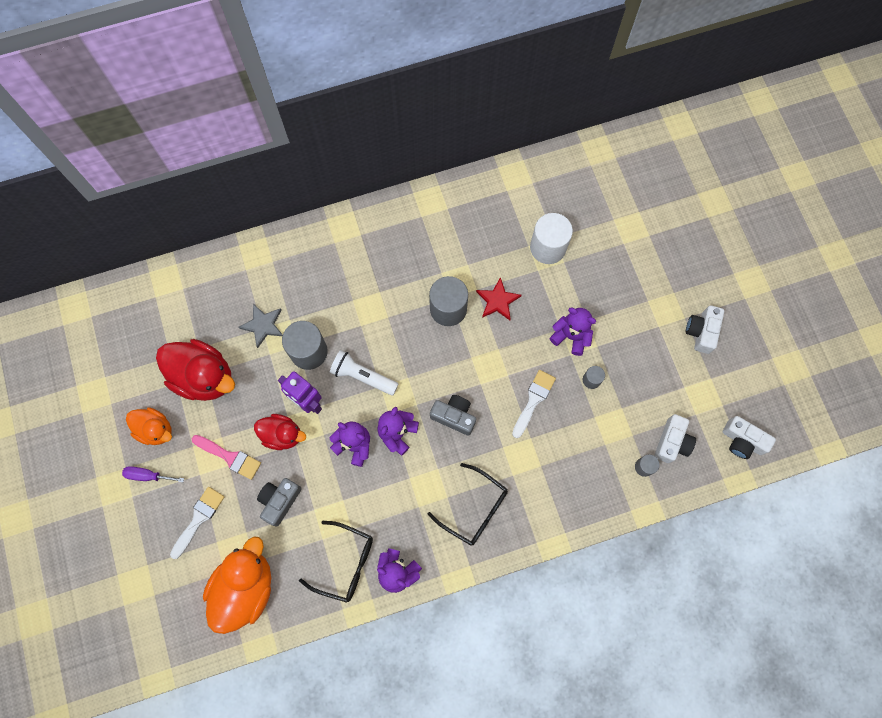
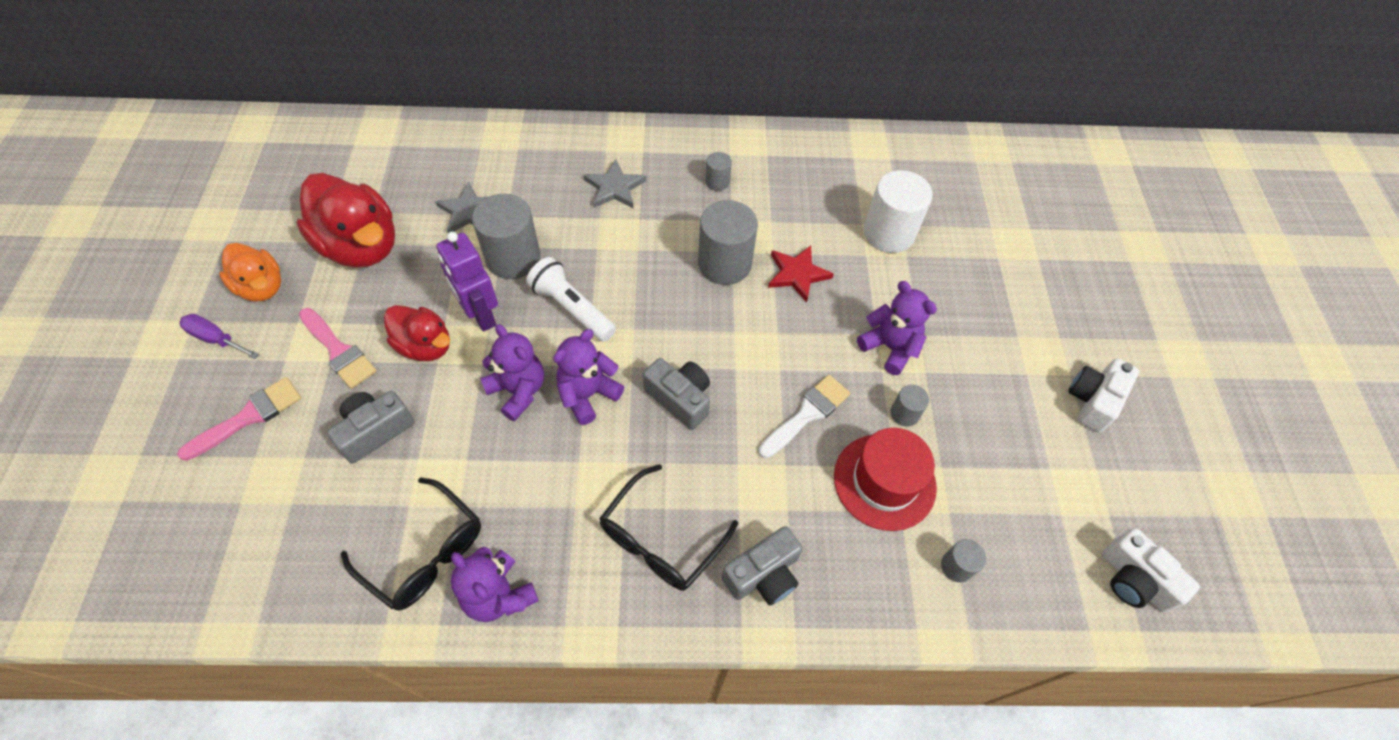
camera: 15 degrees right, 15 degrees down
white brush [170,487,224,559] -> pink brush [177,377,301,461]
orange duck [203,537,271,634] -> none
black glasses [427,463,508,546] -> black glasses turned 75 degrees clockwise [599,464,738,591]
white camera [654,414,696,463] -> none
none -> grey star [584,159,646,208]
none -> grey cylinder [705,152,732,191]
none -> grey camera [722,526,803,605]
none -> red hat [834,428,937,531]

